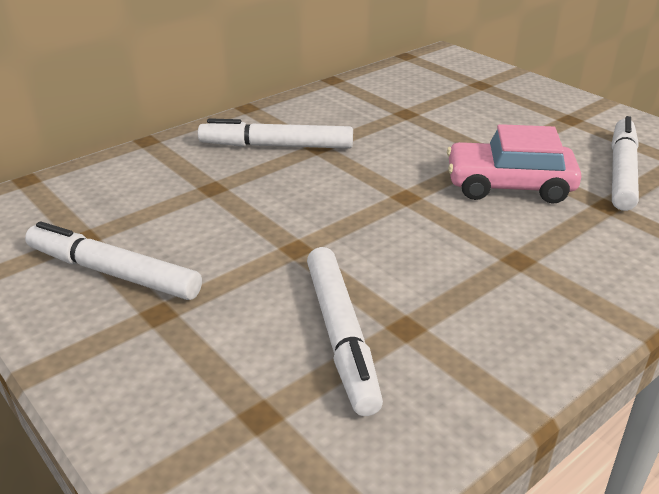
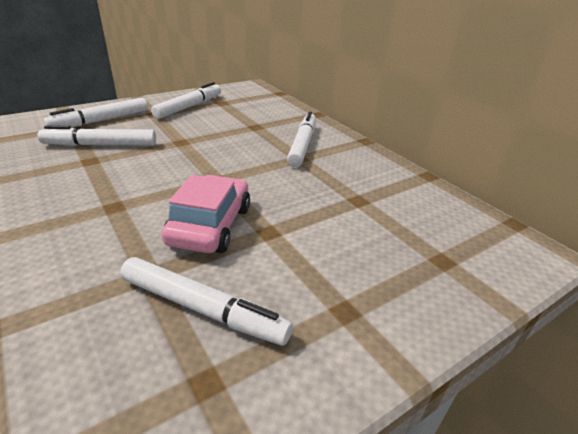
camera: 95 degrees right, 0 degrees up
none -> white marker [44,97,148,127]

